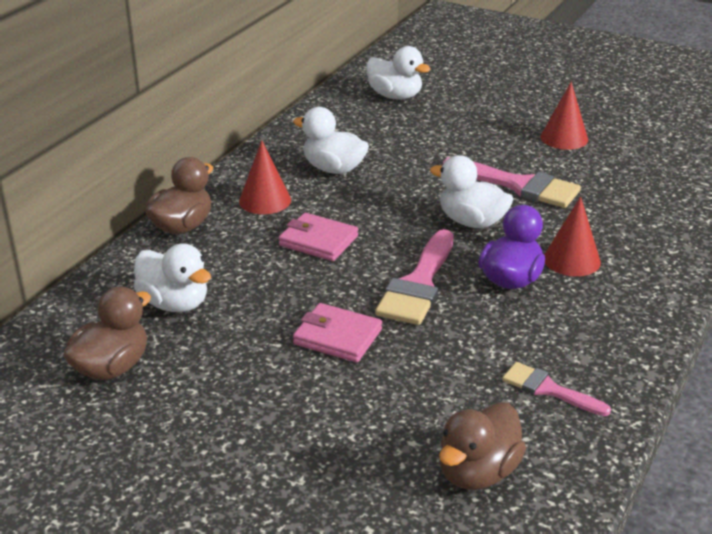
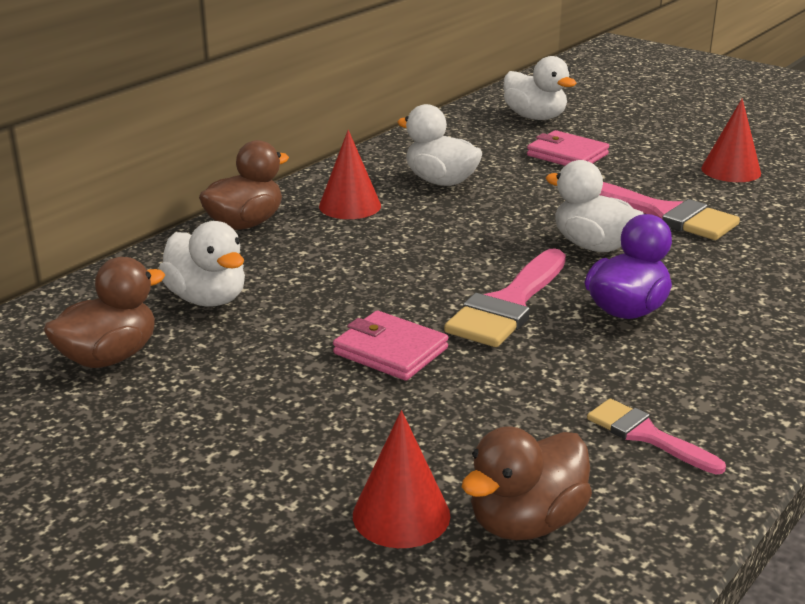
camera: 10 degrees right, 5 degrees down
pink wallet [279,213,358,261] -> pink wallet moved to [527,130,609,166]
red cone [544,196,601,276] -> red cone moved to [353,410,450,548]

